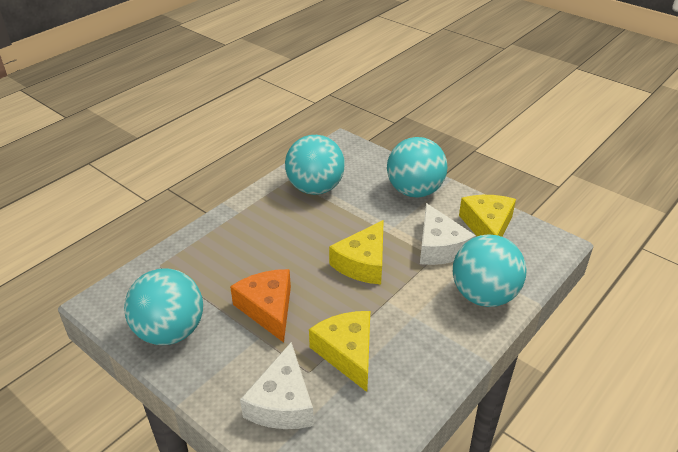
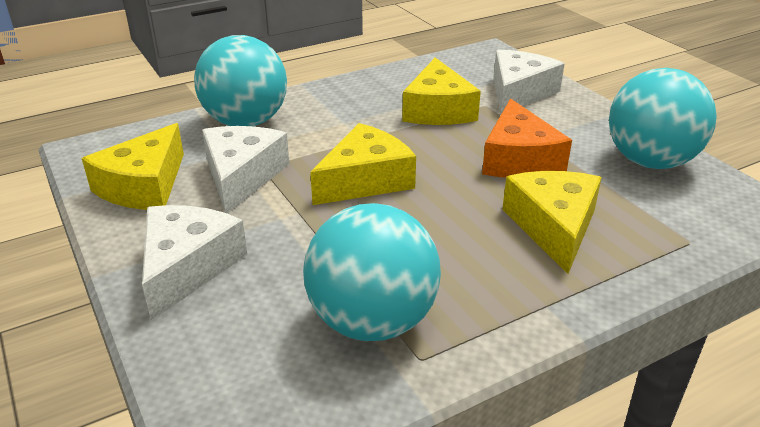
camera: 160 degrees left, 5 degrees down
turquoise ball [387,137,448,198] -> white cheese [142,205,248,321]
none -> yellow cheese [502,171,602,274]

